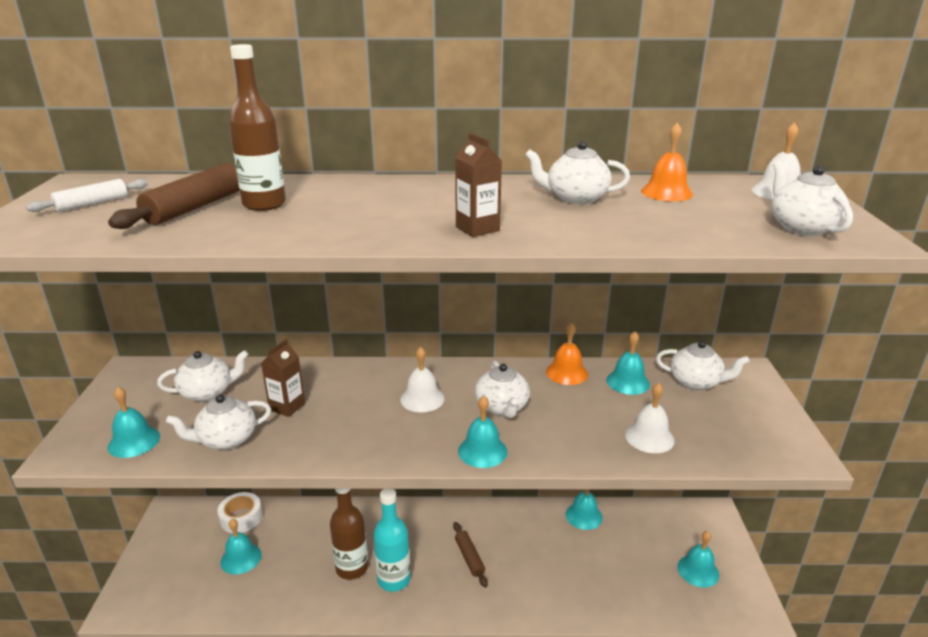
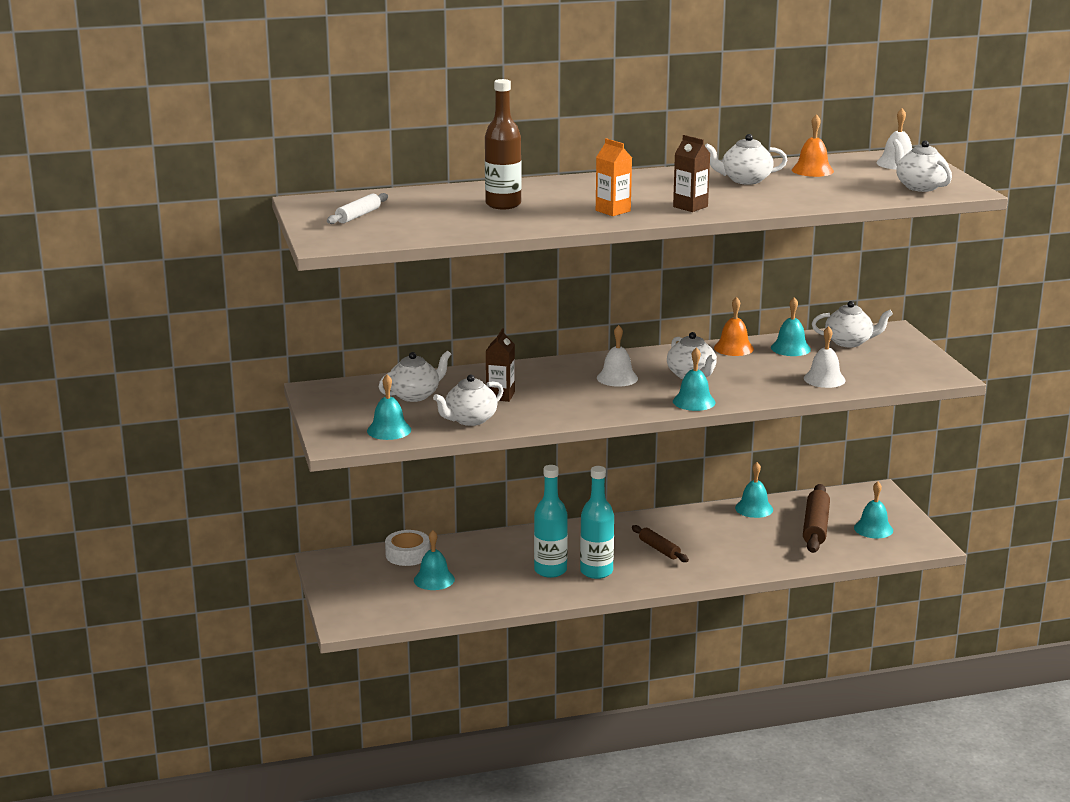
camera: 15 degrees left, 5 degrees down
brown rolling pin [108,163,240,229] -> brown rolling pin moved to [803,484,830,553]
brown bottle [330,489,368,580] -> turquoise bottle [534,465,568,578]
none -> orange carton [596,138,632,216]

